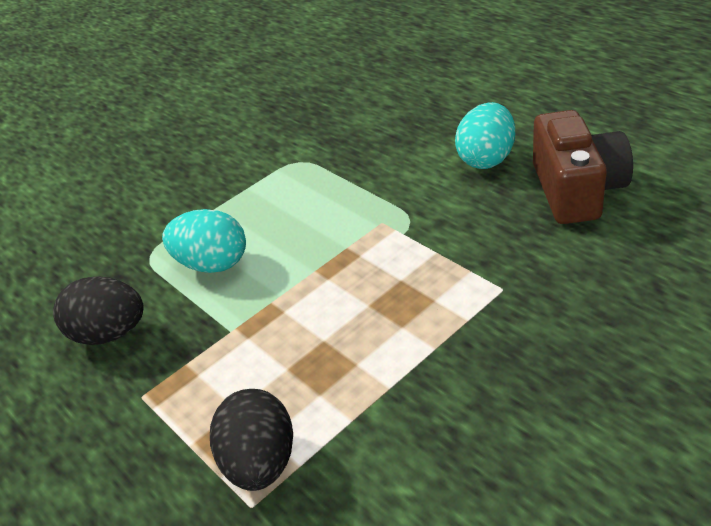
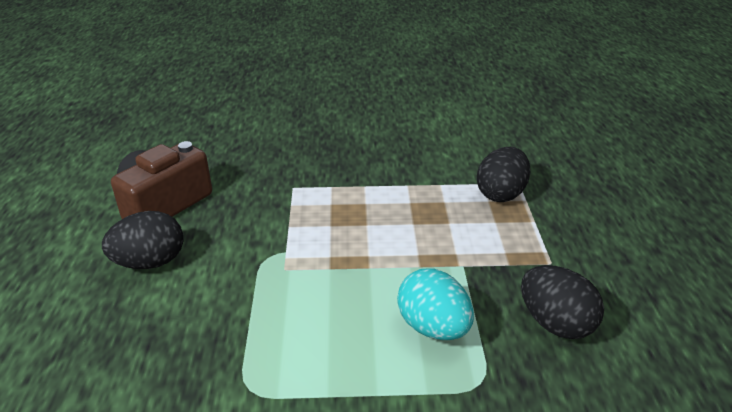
camera: 145 degrees left, 5 degrees down
turquoise egg [455,102,515,169] -> black egg [102,211,183,269]

